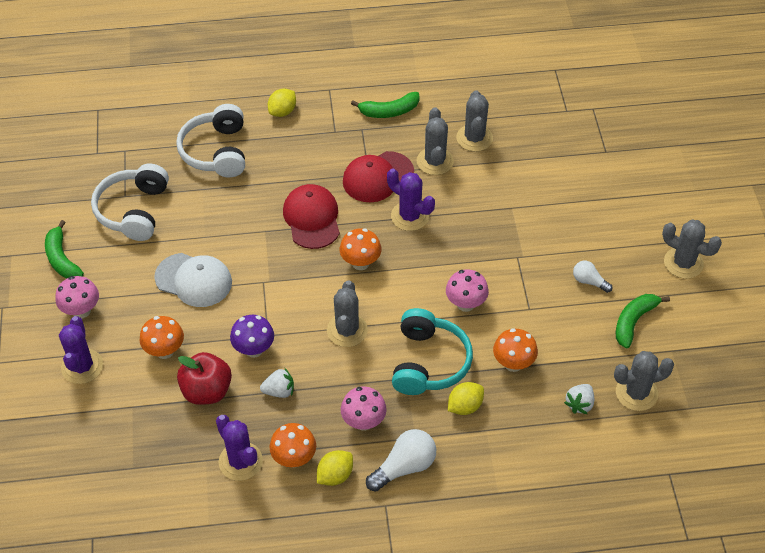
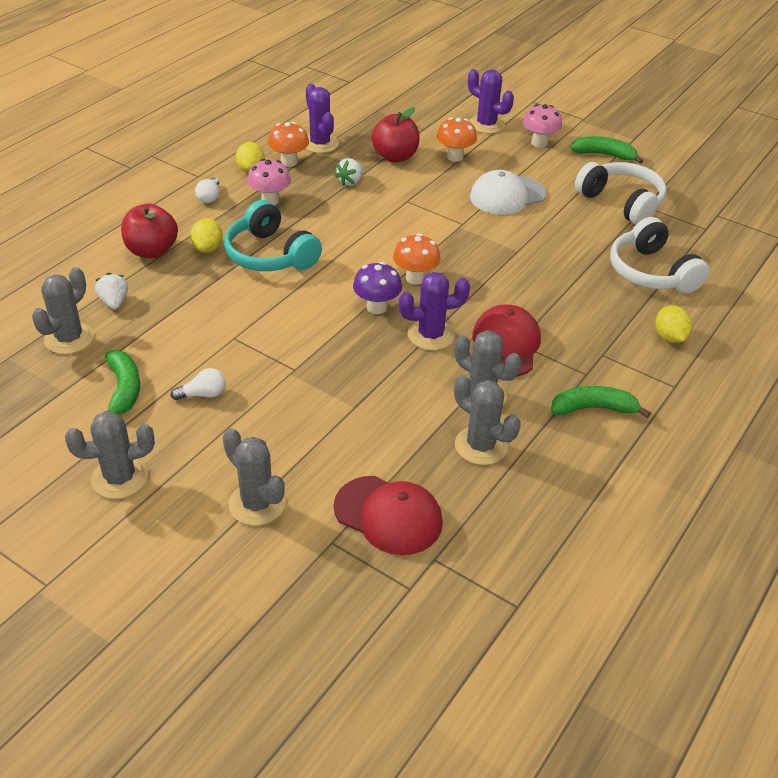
camera: 130 degrees right, 10 degrees down
white headphones [176,104,245,177] -> white headphones turned 150 degrees counterclockwise [610,217,710,293]
purple cactus [216,415,263,481] -> purple cactus turned 60 degrees clockwise [305,84,339,153]
purple mushroom [230,315,274,358] -> purple mushroom moved to [353,262,402,314]
red cap [283,184,340,249] -> red cap moved to [334,476,443,555]
grey cactus [327,280,368,347] -> grey cactus moved to [223,428,286,526]
green banana [351,92,420,118] -> green banana turned 60 degrees clockwise [551,386,651,418]
white light bulb [366,429,436,492] -> white light bulb [195,177,219,203], size x0.60
pink mushroom [446,269,489,312] -> none
orange mushroom [493,328,538,372] -> none
none -> red apple [121,204,178,258]

